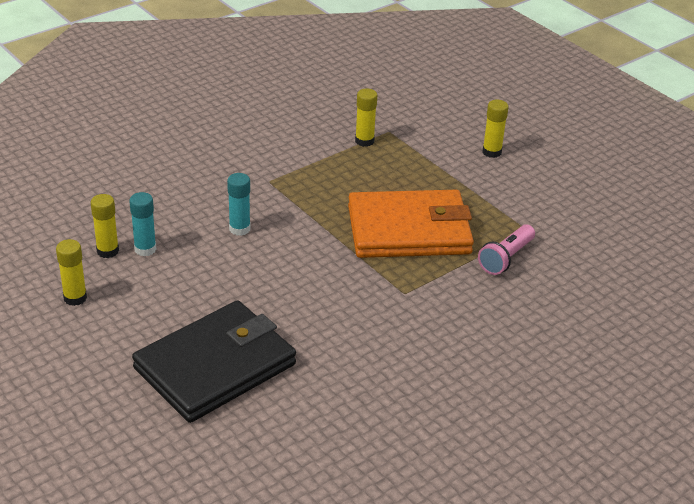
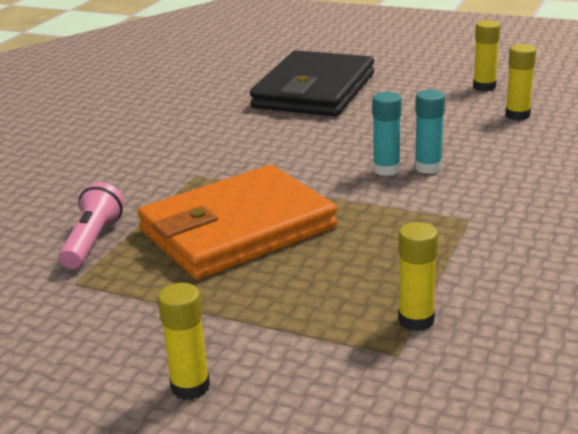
camera: 155 degrees right, 10 degrees down
turquoise glue stick [129,192,157,256] -> turquoise glue stick moved to [372,92,401,176]

